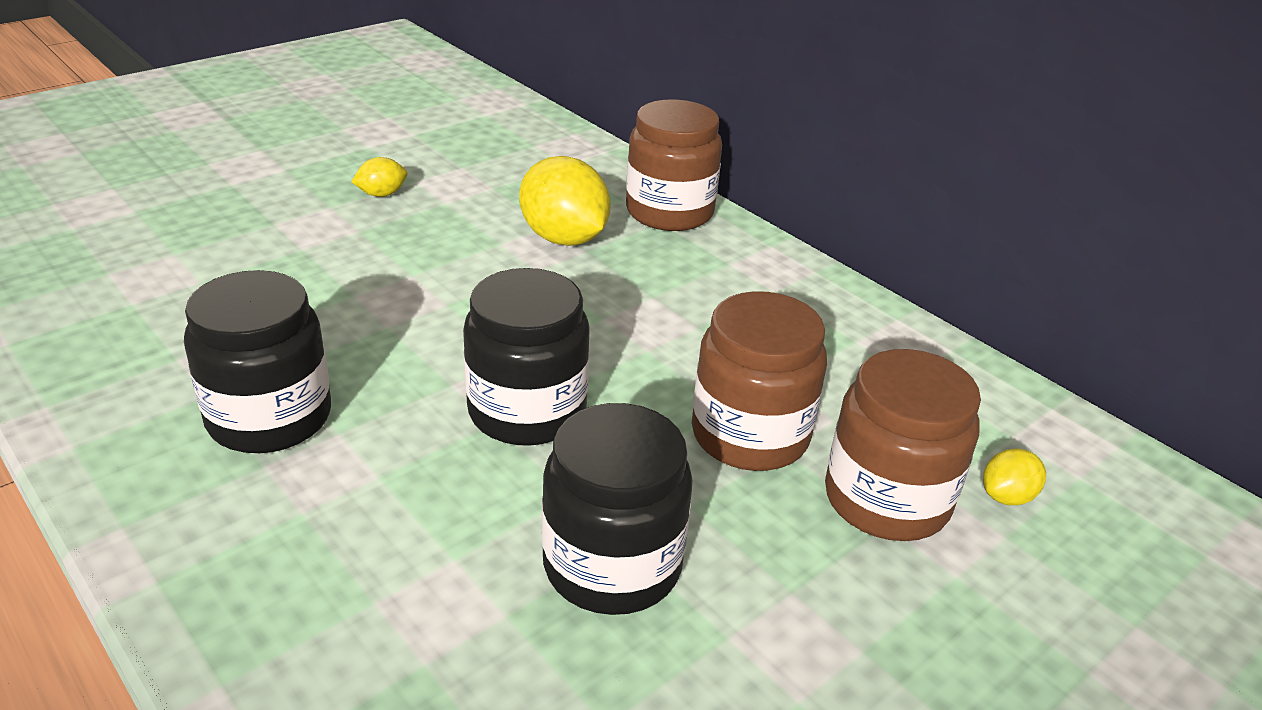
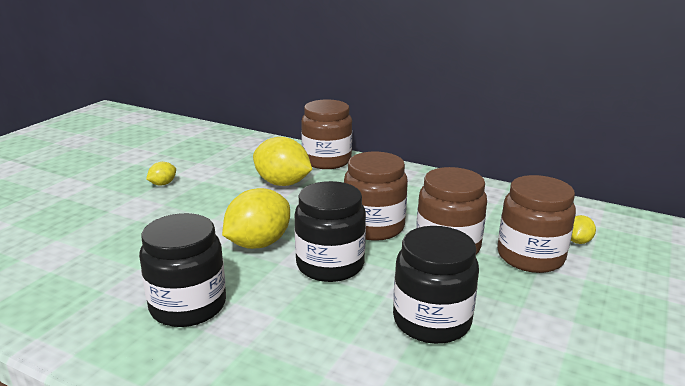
camera: 20 degrees left, 10 degrees down
none -> yellow lemon [222,188,290,249]
none -> brown jar [344,152,408,241]

